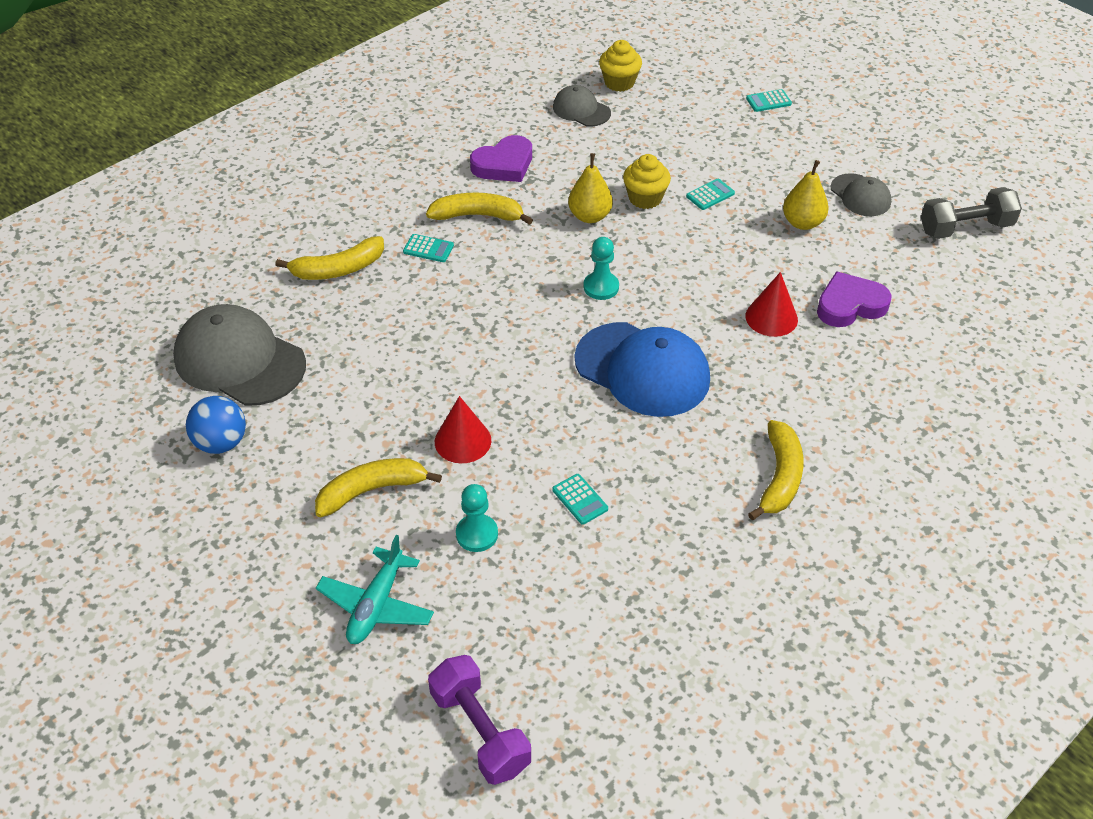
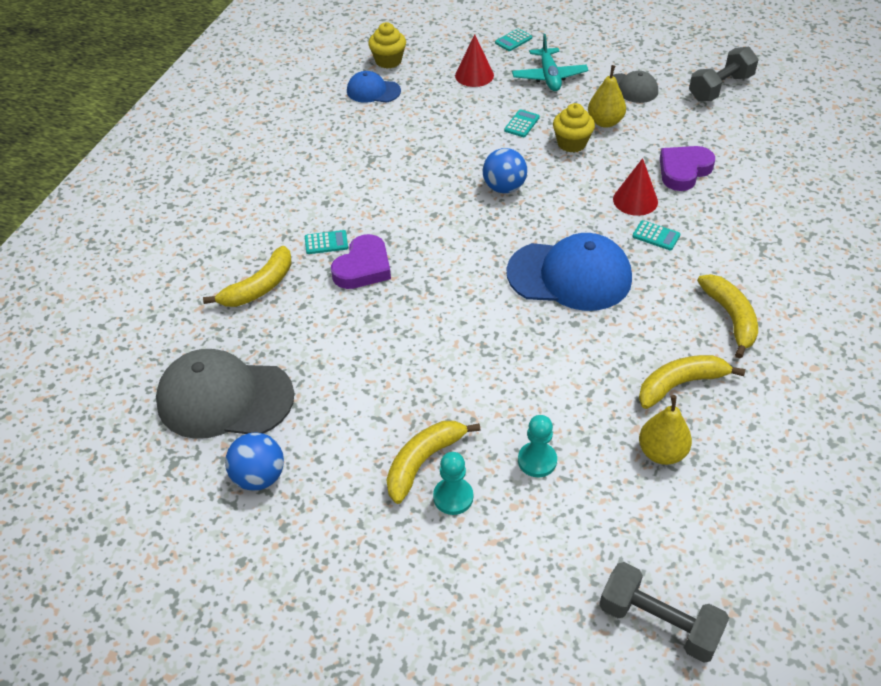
camera: 25 degrees left, 0 degrees up
turquoise plane [316,535,434,644] -> turquoise plane moved to [512,34,589,91]
yellow banana [426,193,533,225] -> yellow banana moved to [639,355,745,409]
purple dumbbell [428,655,531,785] -> grey dumbbell [599,562,729,662]
red cone [435,396,491,463] -> red cone moved to [455,34,494,87]
purple heart [470,135,532,182] -> purple heart moved to [331,234,391,289]
turquoise calculator [552,474,608,525] -> turquoise calculator moved to [632,220,680,250]
grey cap [553,85,611,127] -> blue cap [347,71,401,103]
yellow pear [568,153,613,223] -> yellow pear moved to [639,395,692,465]
turquoise pawn [583,237,619,300] -> turquoise pawn moved to [433,452,473,515]
yellow cupcake [623,154,671,209] -> yellow cupcake moved to [553,103,595,152]
none -> blue ball [483,148,527,193]

